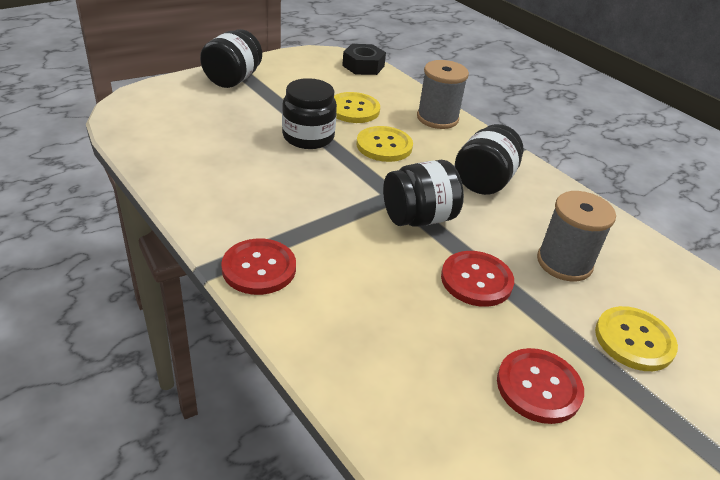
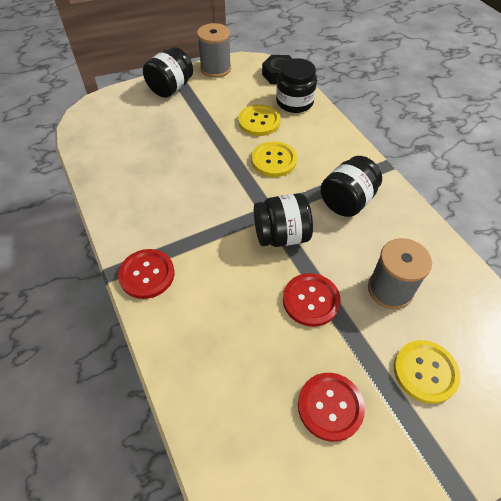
camera: 15 degrees right, 15 degrees up
black jar [282,78,337,149] -> black jar moved to [276,58,317,113]
grey spool [417,60,469,129] -> grey spool moved to [197,23,231,78]

